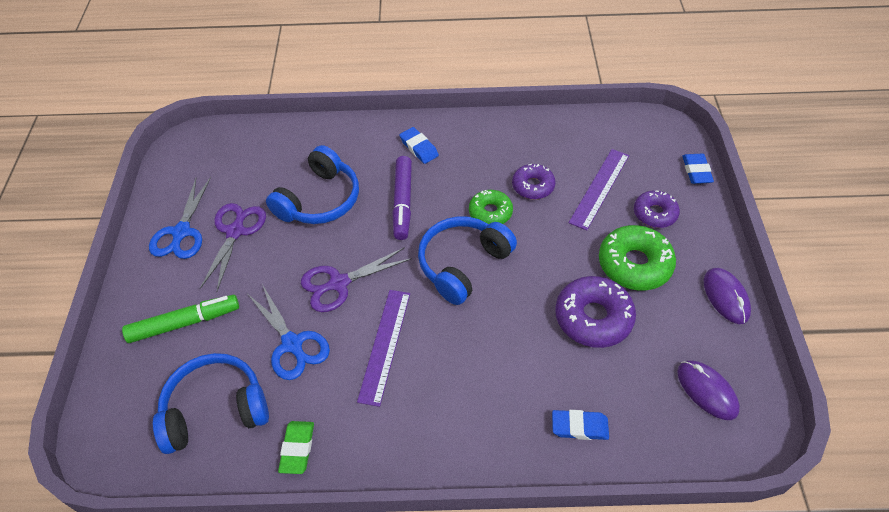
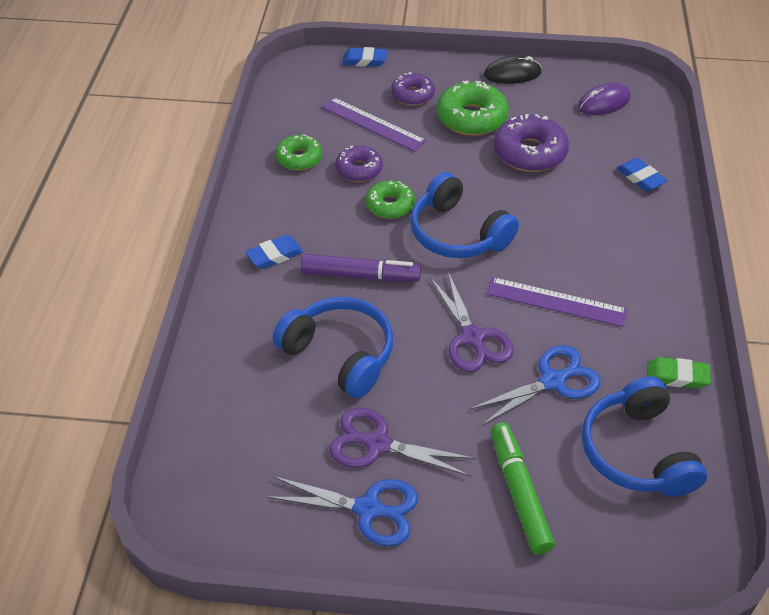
camera: 85 degrees left, 5 degrees down
blue eraser [552,410,609,440] -> blue eraser turned 45 degrees counterclockwise [617,158,667,191]
purple mouse [704,268,751,324] -> black mouse [484,56,542,84]
none -> green donut [275,134,322,171]

